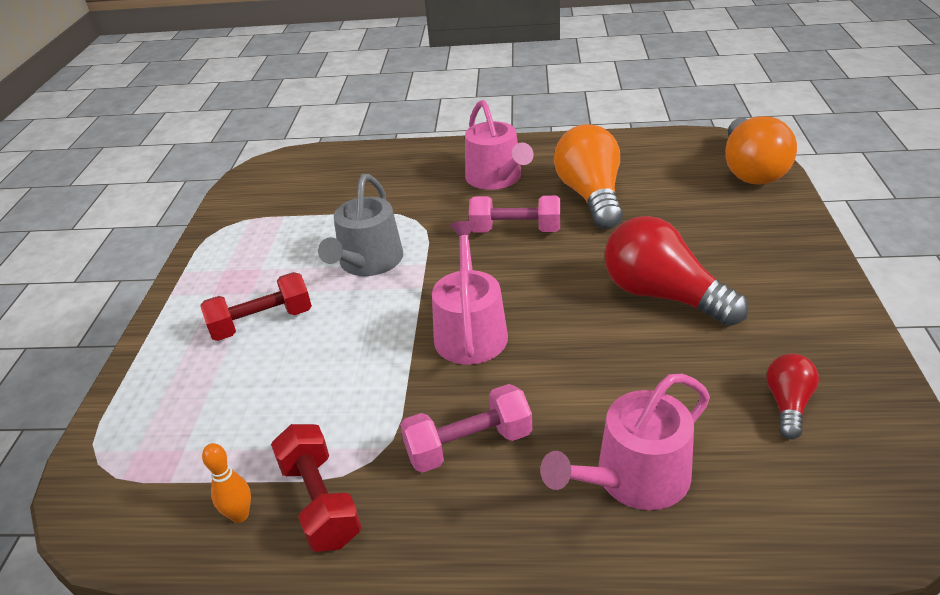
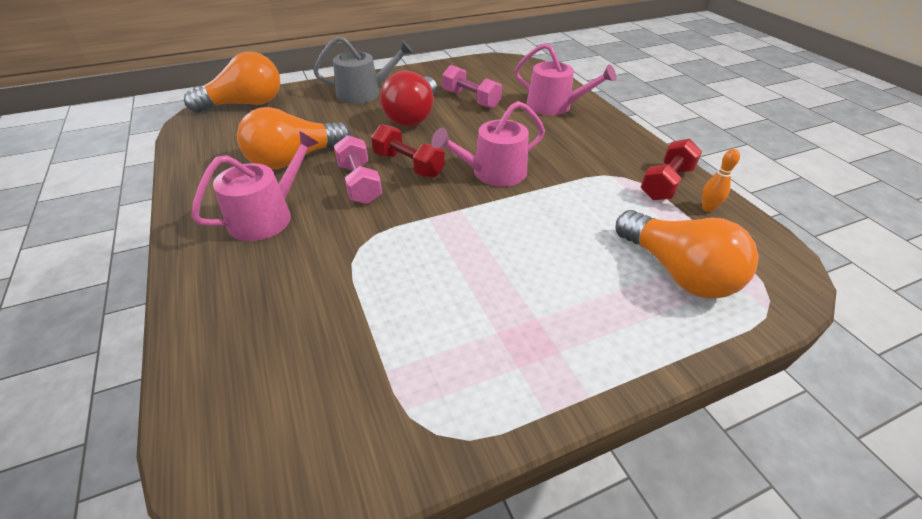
camera: 120 degrees left, 5 degrees up
red dumbbell [200,272,312,341] -> red dumbbell moved to [371,124,445,178]
grey watering can [318,174,403,276] -> grey watering can moved to [313,36,413,104]
pink dumbbell [400,384,533,473] -> pink dumbbell moved to [442,65,502,109]
red light bulb [766,353,819,439] -> none
none -> orange light bulb [616,210,759,299]

